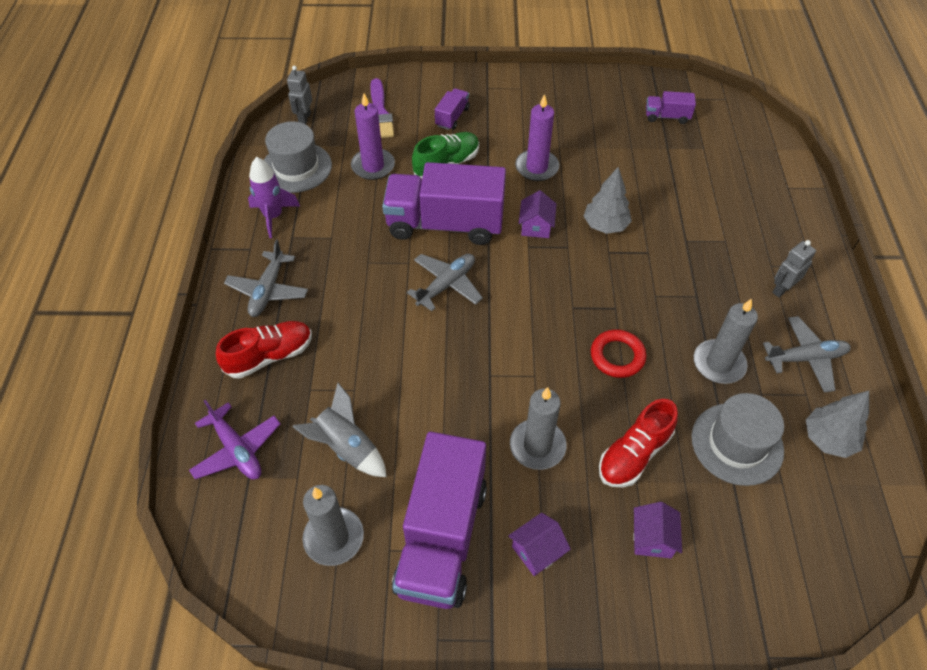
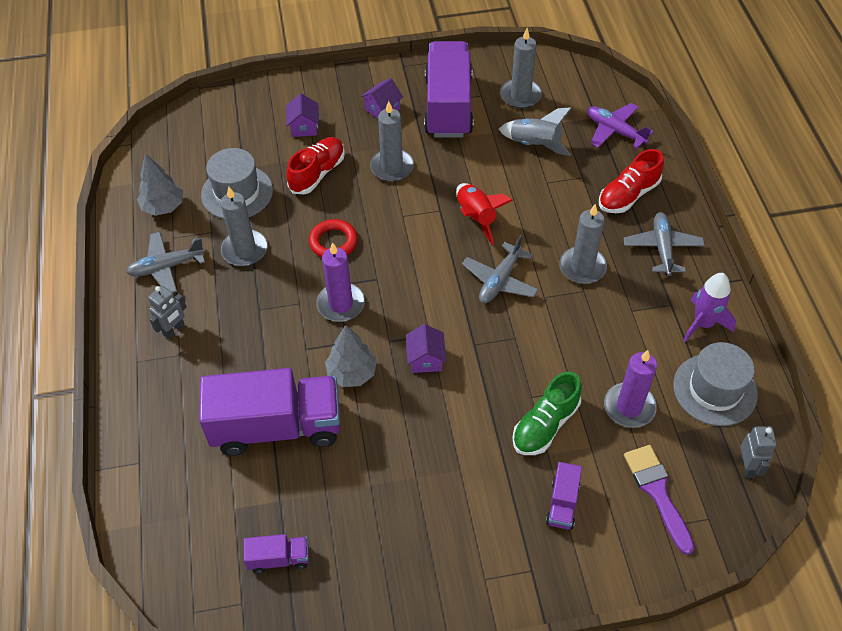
camera: 170 degrees right, 0 degrees up
purple truck [382,162,506,245] -> purple truck moved to [199,368,340,456]
purple candle [515,94,559,181] -> purple candle moved to [316,242,365,322]
none -> red rocket [456,183,513,245]
none -> grey candle [559,204,607,284]

